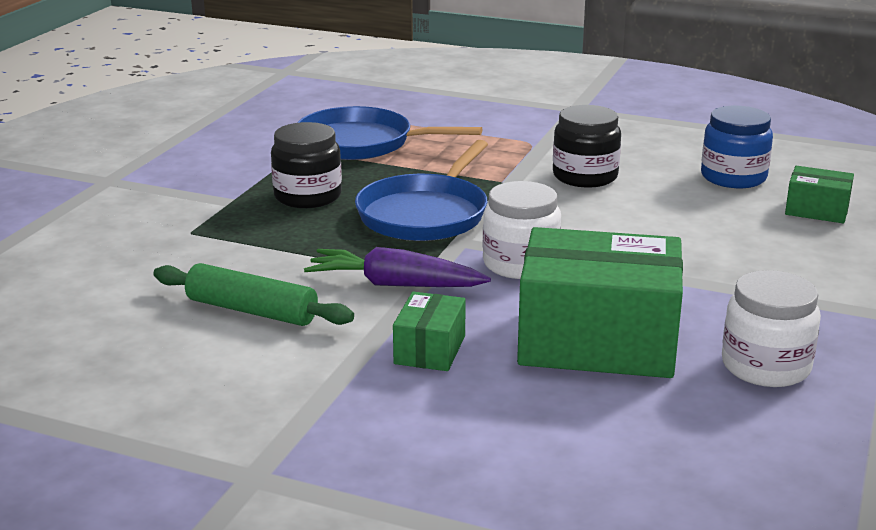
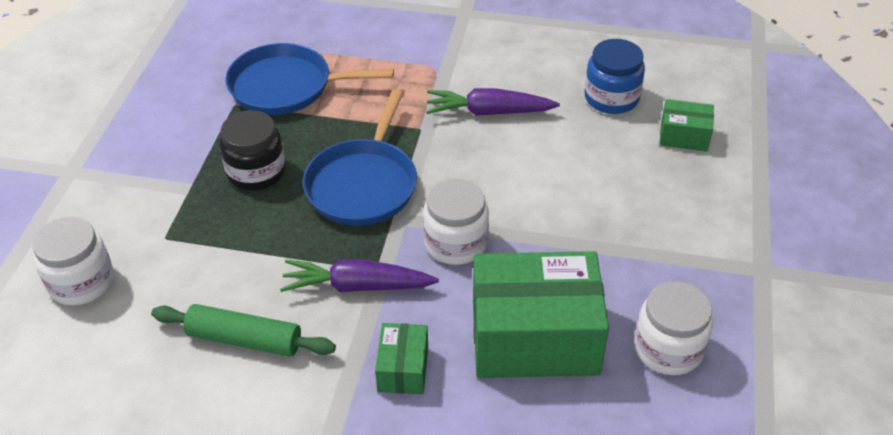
camera: 10 degrees left, 20 degrees up
black jar [553,105,621,187] -> purple carrot [426,88,560,116]
none -> white jar [32,217,114,305]

